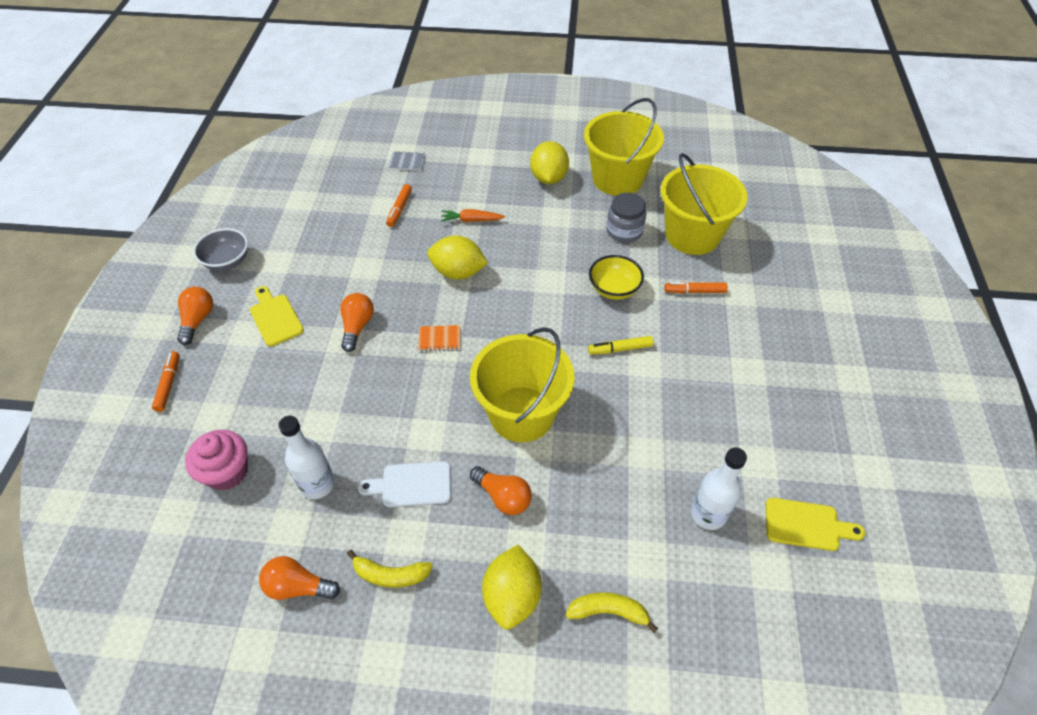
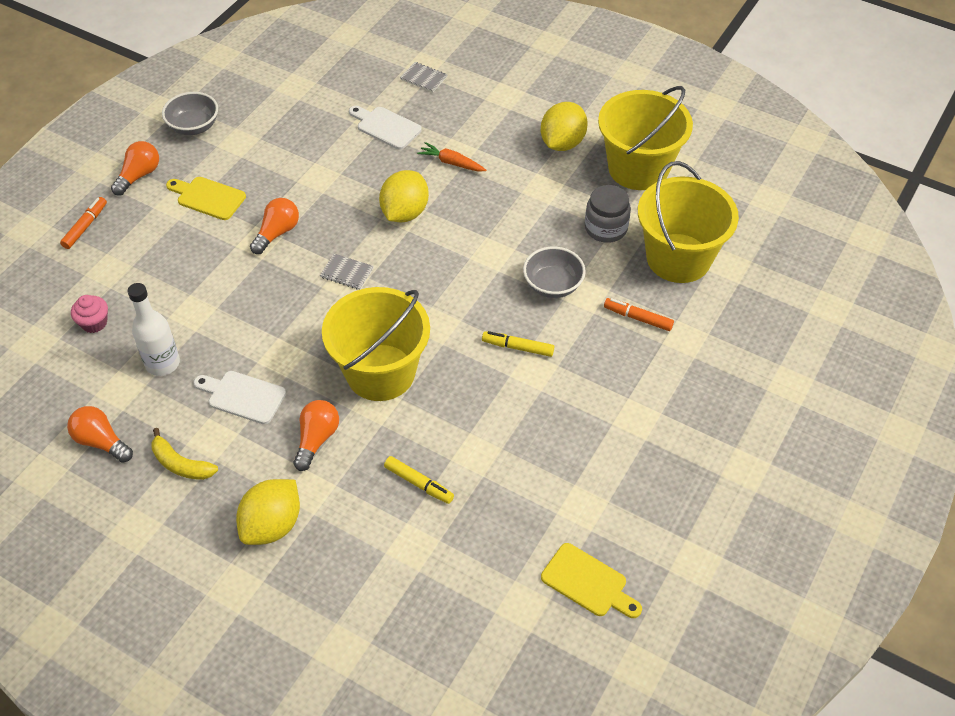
camera: 25 degrees right, 0 degrees up
pink cupcake [185,430,248,491] -> pink cupcake [71,295,108,333], size x0.64
yellow cutting board [250,286,304,346] -> yellow cutting board turned 60 degrees counterclockwise [166,177,246,220]
orange marker [386,184,412,227] -> white cutting board [349,106,422,150]
orange notebook [418,325,460,352] -> grey notebook [320,254,374,290]
yellow lemon [427,235,488,279] -> yellow lemon turned 75 degrees clockwise [379,170,429,222]
orange light bulb [470,466,532,515] -> orange light bulb turned 135 degrees counterclockwise [294,400,339,471]
yellow banana [566,592,658,633] -> none
yellow bowl [589,255,644,300] -> grey bowl [523,247,586,298]
white bottle [691,447,747,530] -> none
none -> yellow marker [384,456,454,504]

